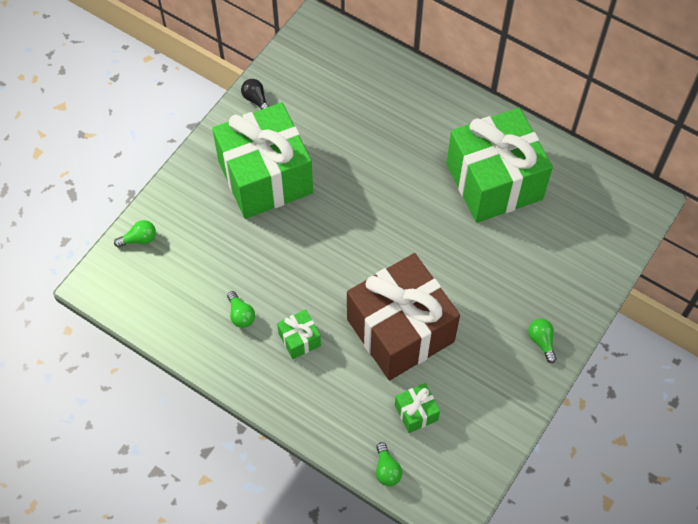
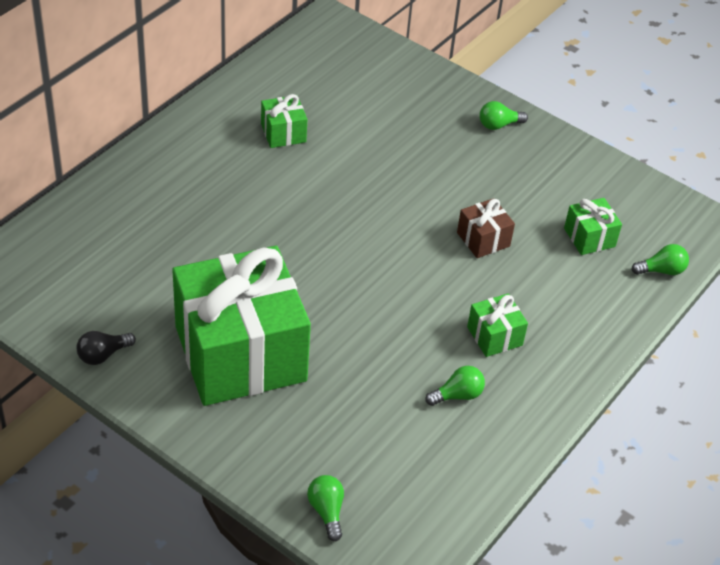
camera: 90 degrees left, 15 degrees down
brown gift [347,253,460,380] -> brown gift [457,198,515,258], size x0.40
green gift [446,108,553,223] -> green gift [261,94,307,148], size x0.40

